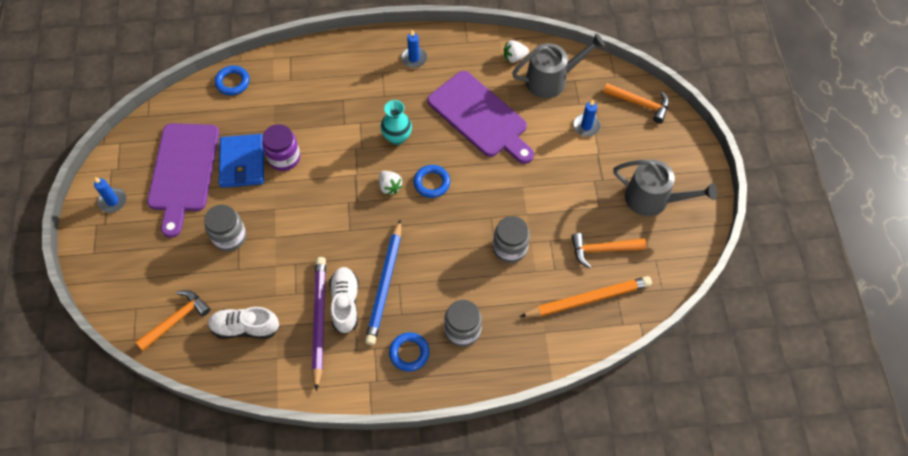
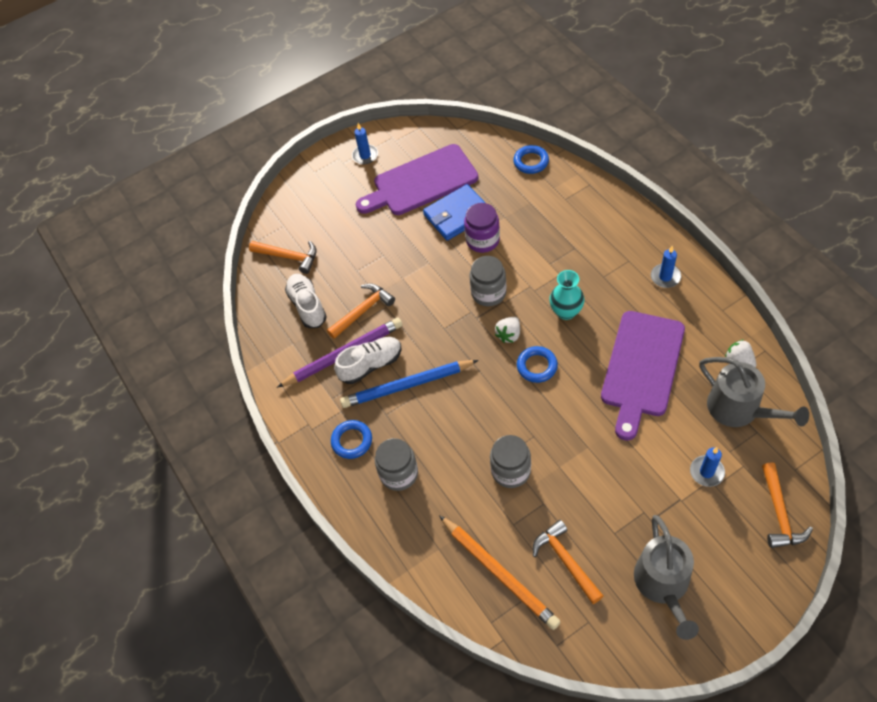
camera: 70 degrees right, 5 degrees down
grey jar [204,205,246,251] -> grey jar moved to [469,256,506,306]
none -> orange hammer [327,284,395,339]

